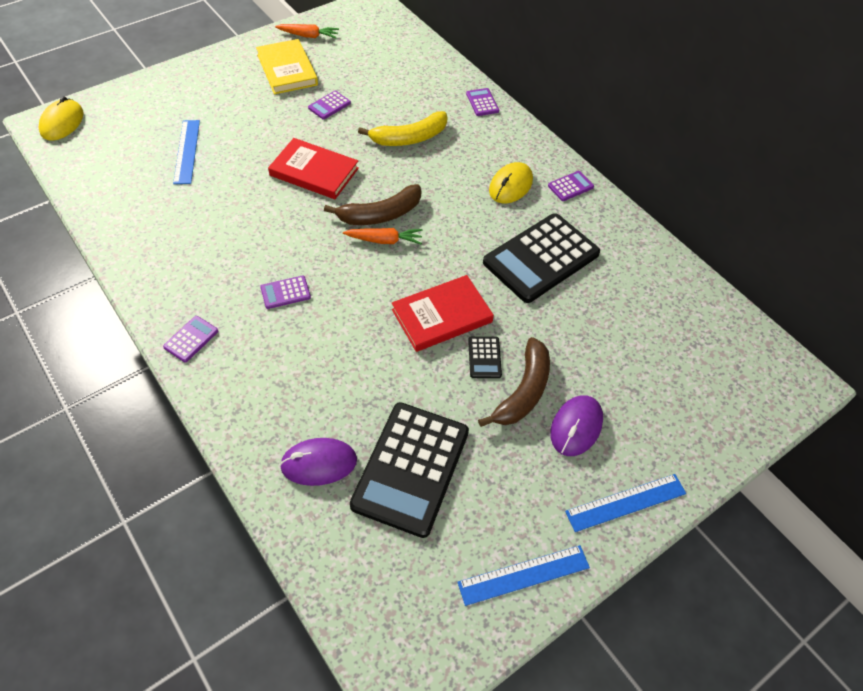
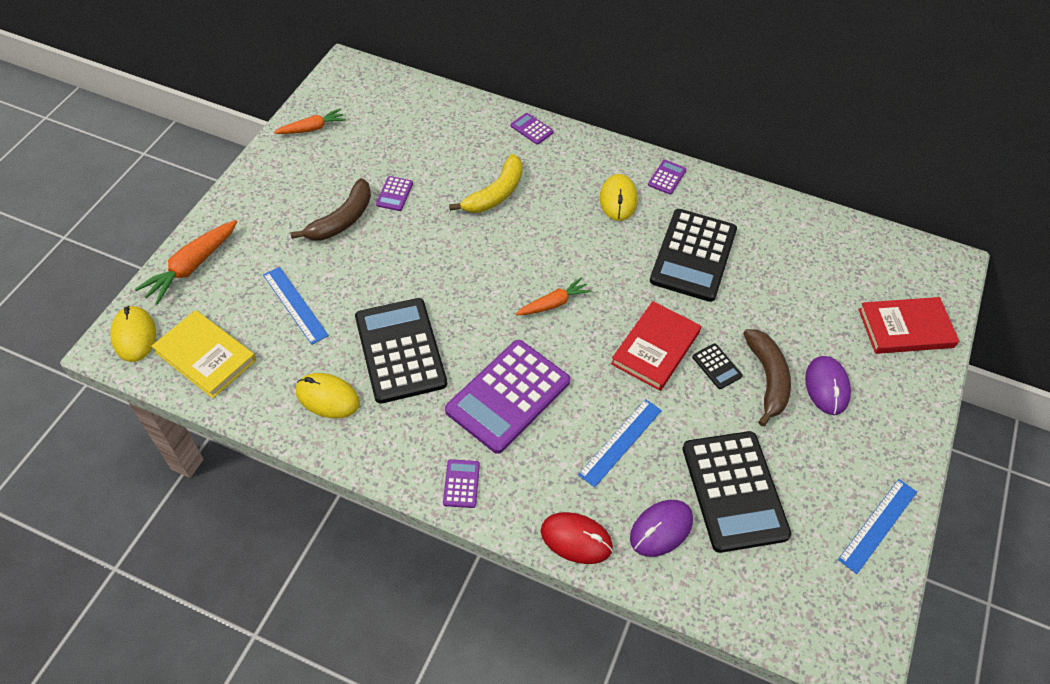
camera: 30 degrees left, 0 degrees up
yellow book [256,39,318,94] -> yellow book moved to [151,310,256,398]
purple calculator [260,276,311,309] -> purple calculator [445,340,570,454], size x2.40
red book [268,138,359,199] -> red book moved to [858,297,959,354]
brown banana [324,184,421,225] -> brown banana moved to [290,178,371,240]
blue ruler [565,474,686,532] -> blue ruler moved to [578,399,662,487]
none -> orange carrot [135,220,237,305]
none -> yellow mouse [296,373,360,418]
none -> black calculator [355,298,447,404]
none -> red mouse [541,512,613,564]

